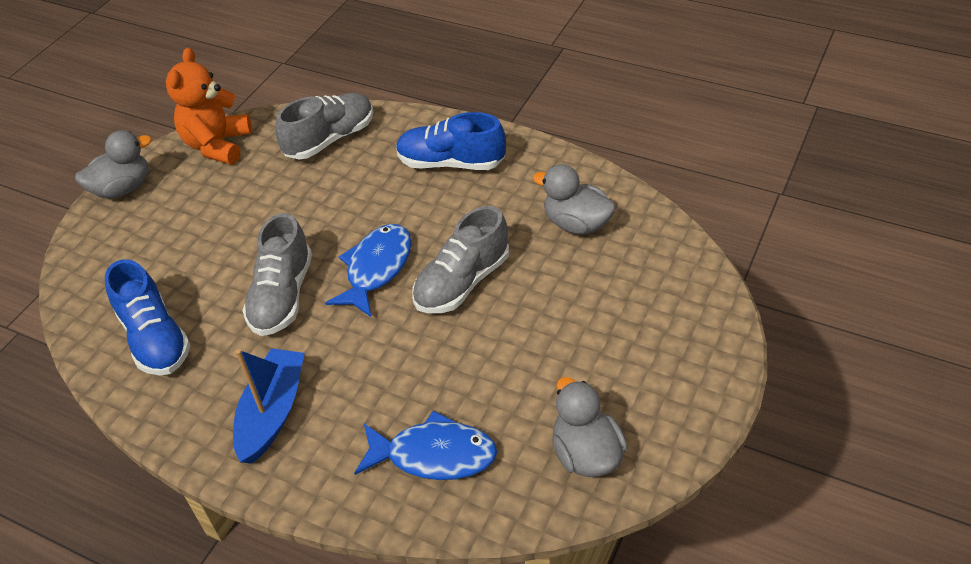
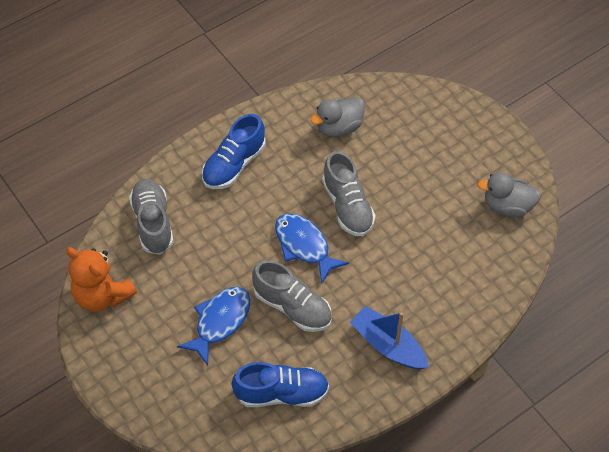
camera: 65 degrees left, 10 degrees up
grey duck [75,130,152,199] -> none
blue fish [354,410,497,480] -> blue fish moved to [177,287,250,365]

